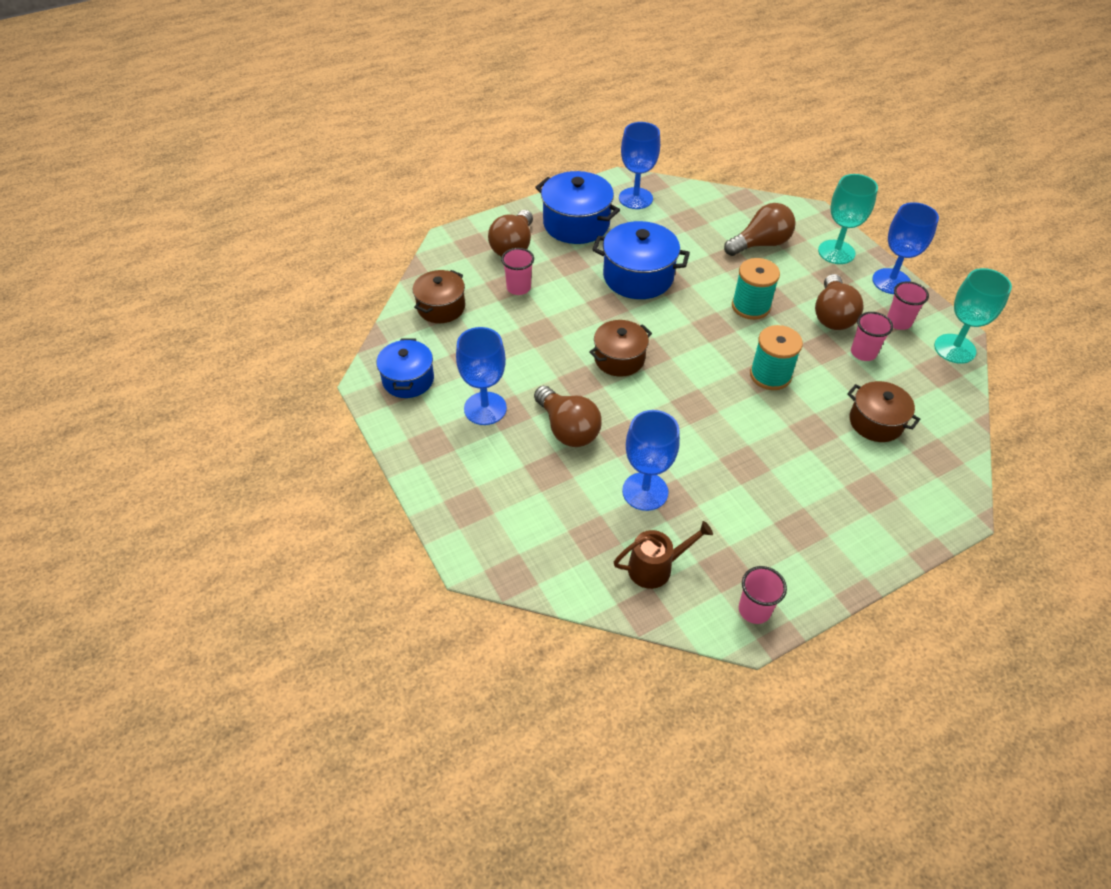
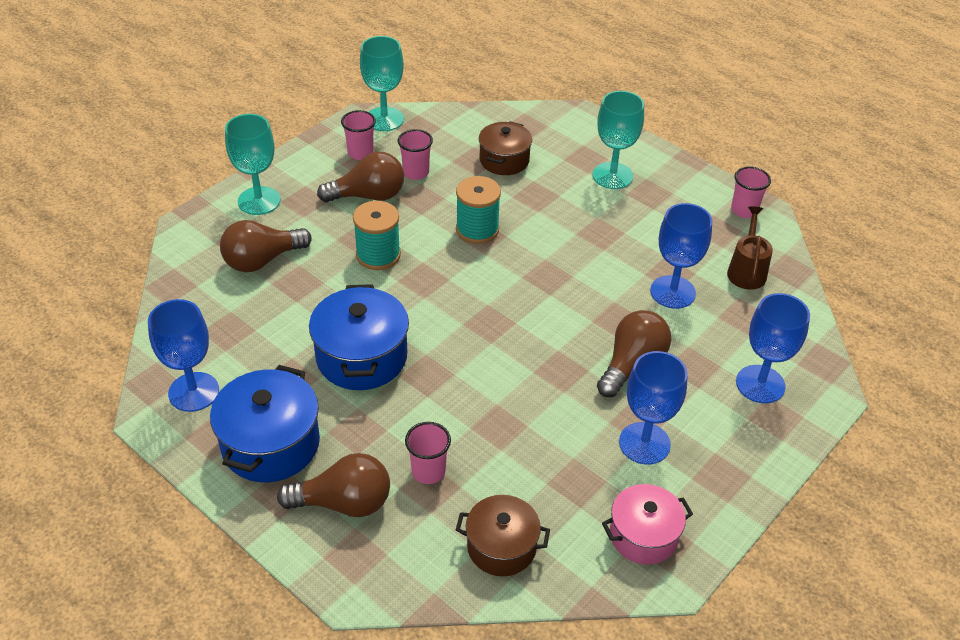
camera: 110 degrees left, 5 degrees down
blue pot [376,338,434,398] -> pink pot [602,484,693,565]
brown pot [589,320,652,377] -> none
brown watering can [614,521,713,589] -> brown watering can turned 45 degrees clockwise [727,206,773,290]
brown light bulb [724,203,796,256] -> brown light bulb turned 75 degrees counterclockwise [220,220,312,272]
blue goblet [872,202,939,294] -> blue goblet moved to [736,293,810,403]
none -> turquoise goblet [593,91,644,189]

